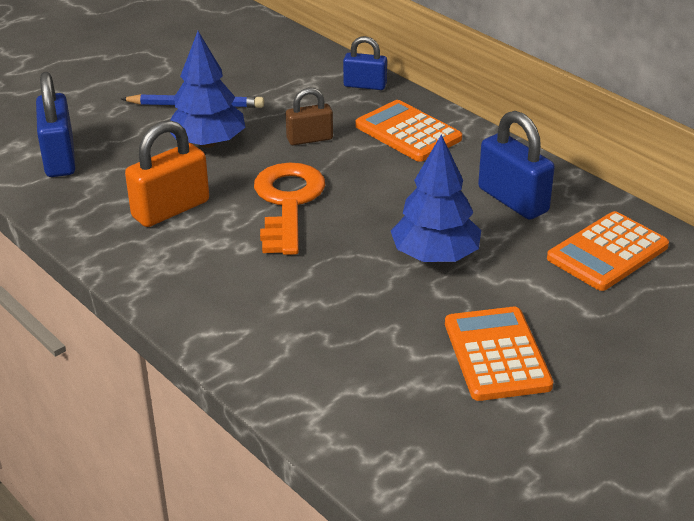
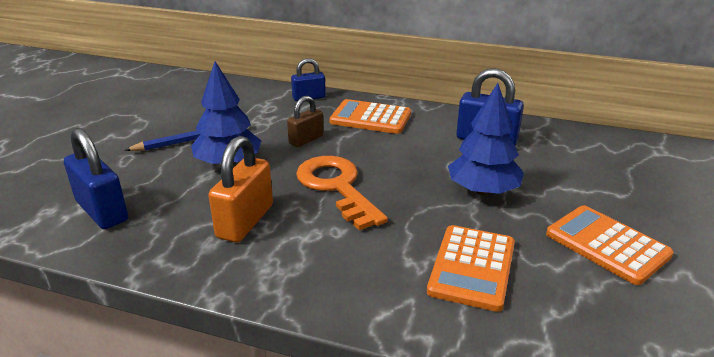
camera: 30 degrees left, 5 degrees down
orange calculator [547,211,669,291] -> orange calculator moved to [427,225,515,312]

